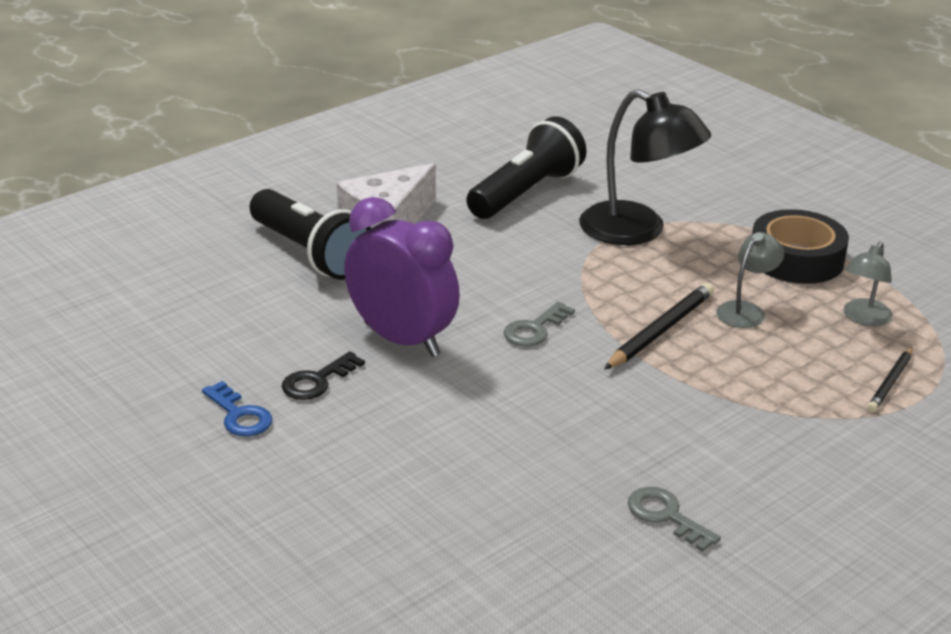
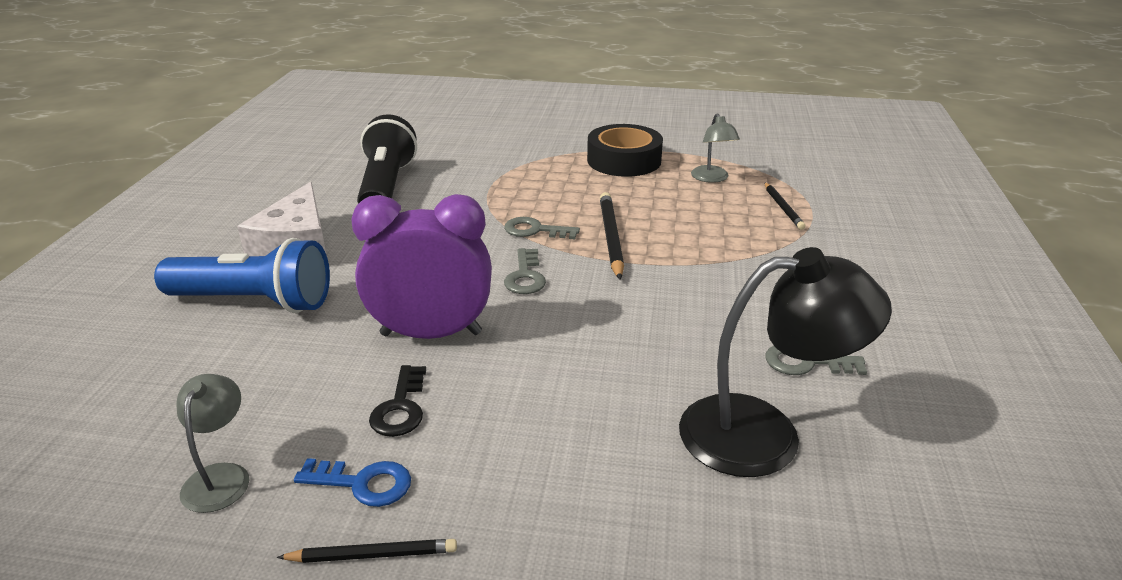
camera: 40 degrees left, 0 degrees up
black flashlight [250,189,371,280] -> blue flashlight [154,238,330,313]
black lamp [579,89,711,245] -> black lamp moved to [679,247,892,477]
grey lamp [716,232,784,328] -> grey lamp moved to [176,374,249,513]
none -> black pencil [277,539,457,563]
none -> grey key [504,217,580,239]

